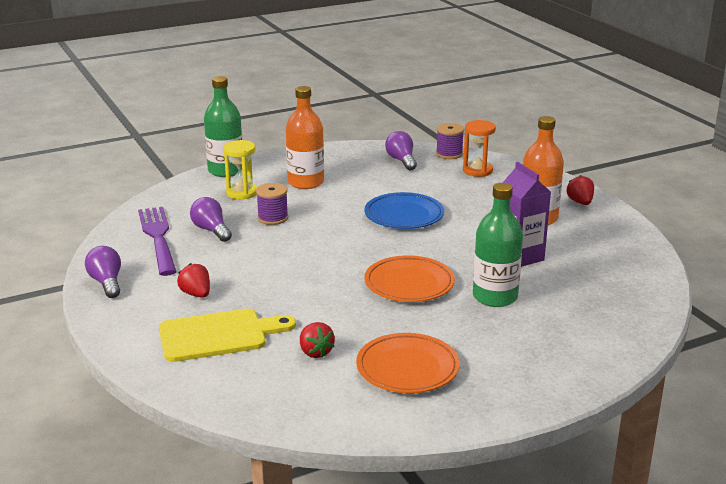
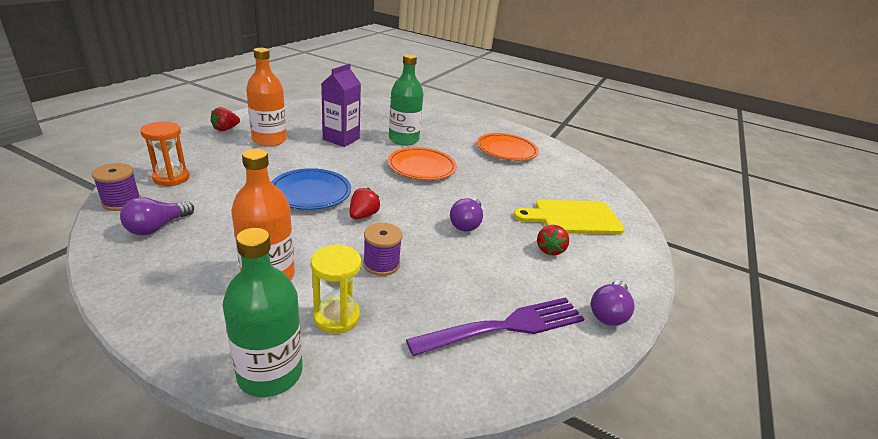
camera: 130 degrees left, 5 degrees up
purple fork [138,207,177,276] -> purple fork turned 150 degrees counterclockwise [406,297,584,356]
yellow cutting board [159,309,296,362] -> yellow cutting board turned 45 degrees counterclockwise [513,200,625,234]
purple light bulb [190,197,232,242] -> purple light bulb moved to [450,198,483,231]
red strawberry [300,322,335,358] -> red strawberry moved to [350,188,380,219]

